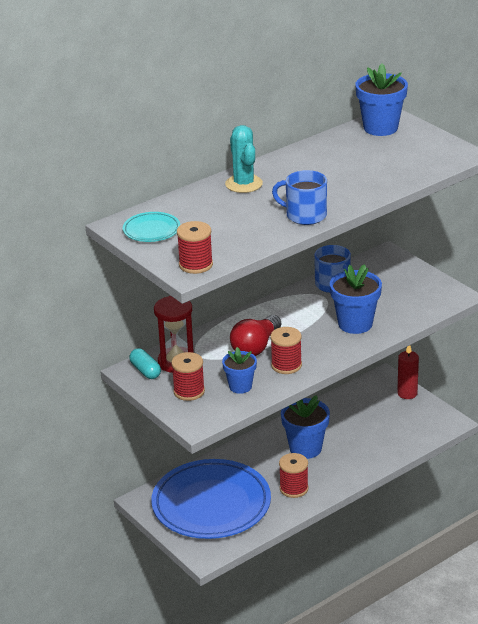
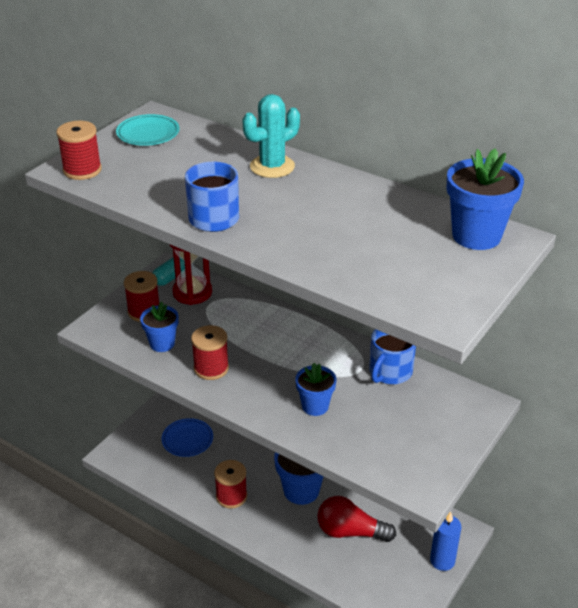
camera: 70 degrees right, 5 degrees up
blue plate [151,459,271,539] -> blue plate [162,418,213,457], size x0.43
red light bulb [230,315,281,356] -> red light bulb moved to [317,496,396,542]
blue flower pot [330,264,382,334] -> blue flower pot [295,363,337,416], size x0.63
red candle [397,345,419,399] -> blue candle [430,511,461,571]

